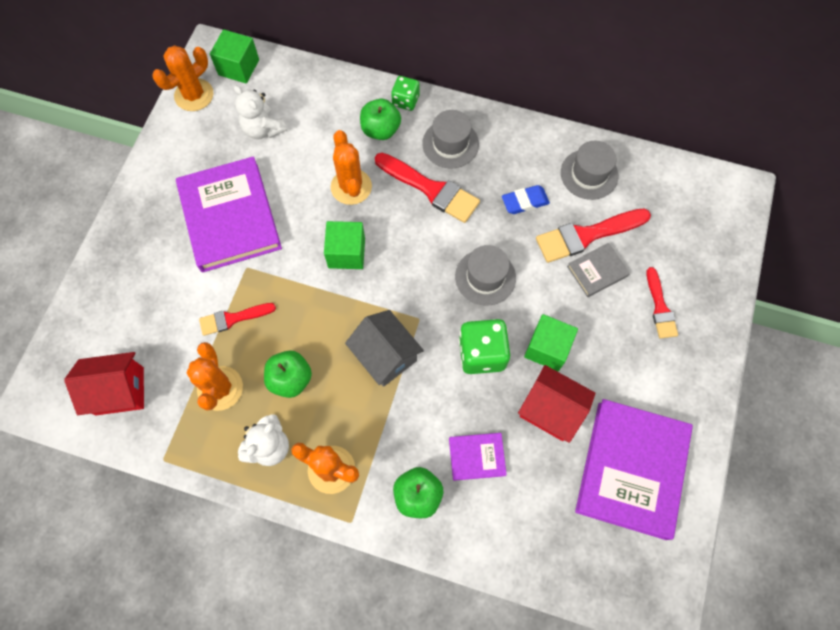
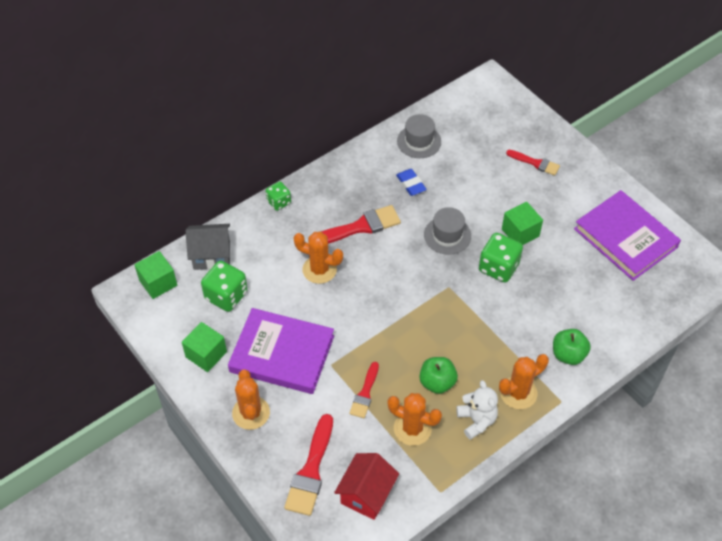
camera: 55 degrees left, 15 degrees down
orange cactus [152,45,213,111] -> orange cactus moved to [232,369,270,430]
white teddy bear [234,85,287,139] -> green dice [201,261,248,312]
green cube [324,221,365,269] -> green cube moved to [182,322,227,372]
grey house [345,310,424,387] -> grey house moved to [185,224,230,270]
green apple [360,99,401,140] -> none
grey hat [422,110,479,168] -> none
purple book [449,433,507,481] -> none
blue eraser [502,185,550,214] -> blue eraser turned 45 degrees counterclockwise [396,169,427,196]
red house [518,365,596,443] -> none
red brush [536,209,651,263] -> red brush moved to [284,414,333,516]
grey book [567,243,630,297] -> none

